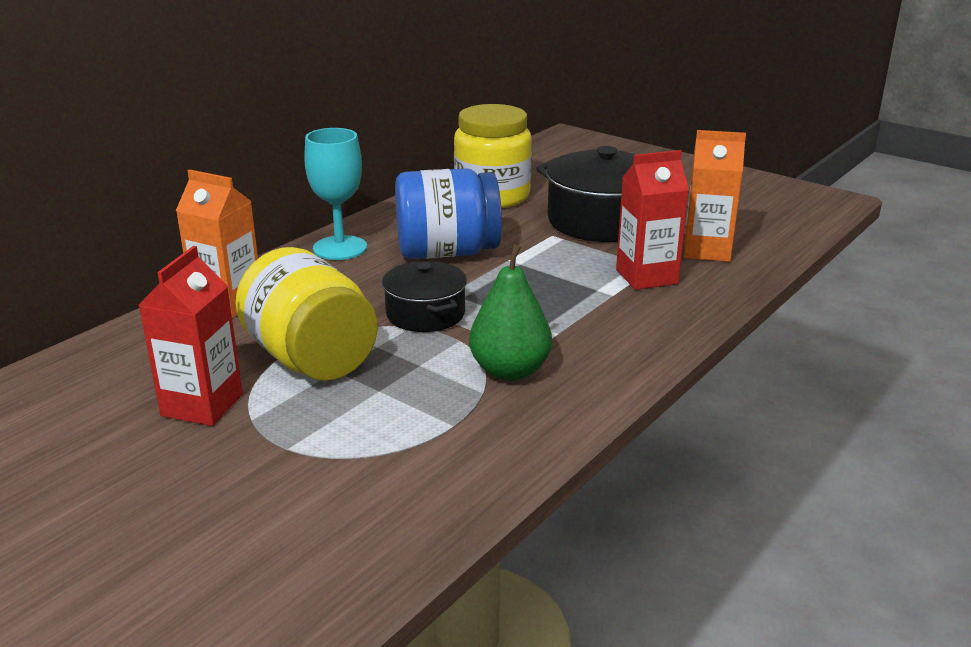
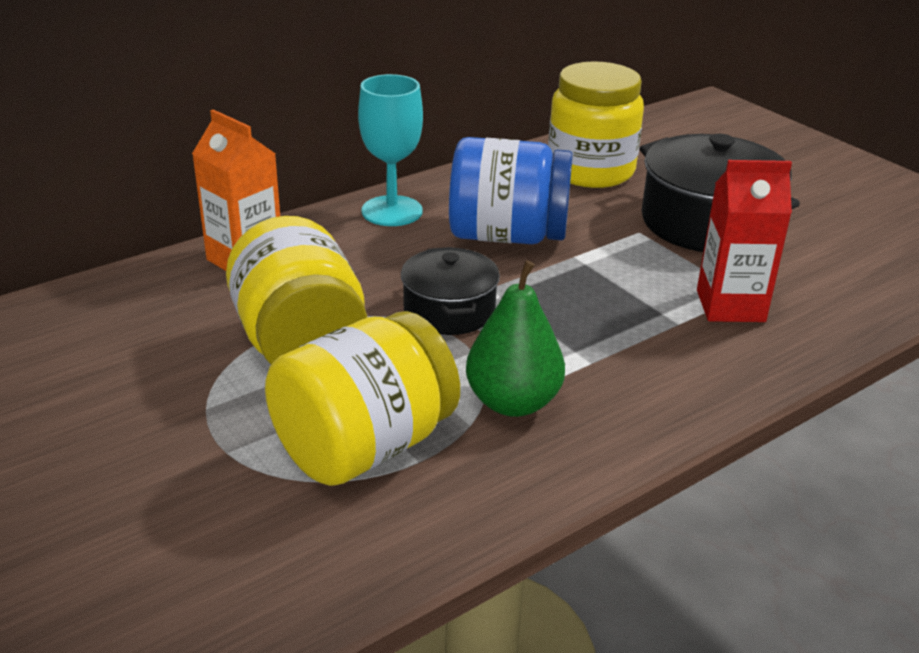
camera: 15 degrees right, 5 degrees up
red carton [138,246,243,426] -> none
orange carton [684,130,746,262] -> none
none -> yellow jar [265,311,460,486]

